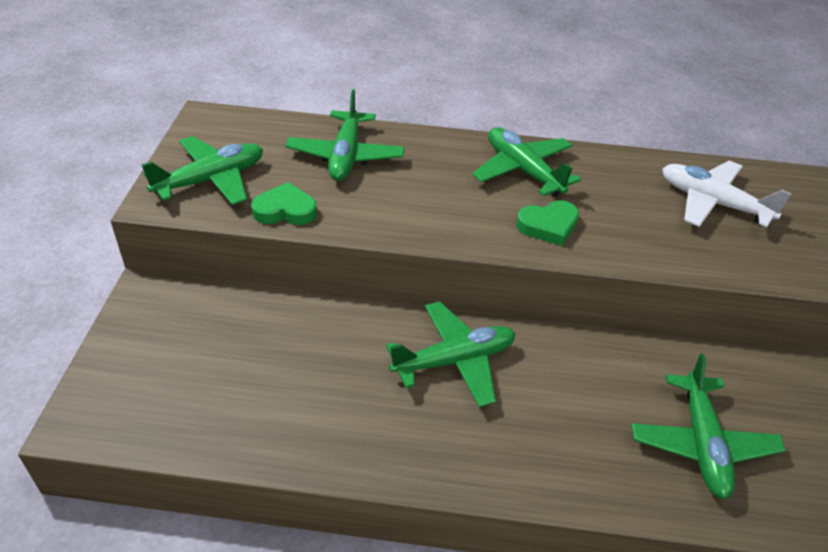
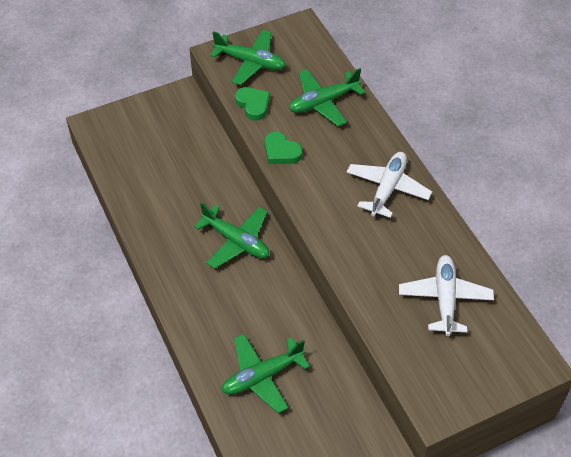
camera: 60 degrees right, 10 degrees up
green plane [472,127,581,197] -> white plane [347,152,432,218]
green heart [516,200,579,246] -> green heart moved to [264,132,302,164]

